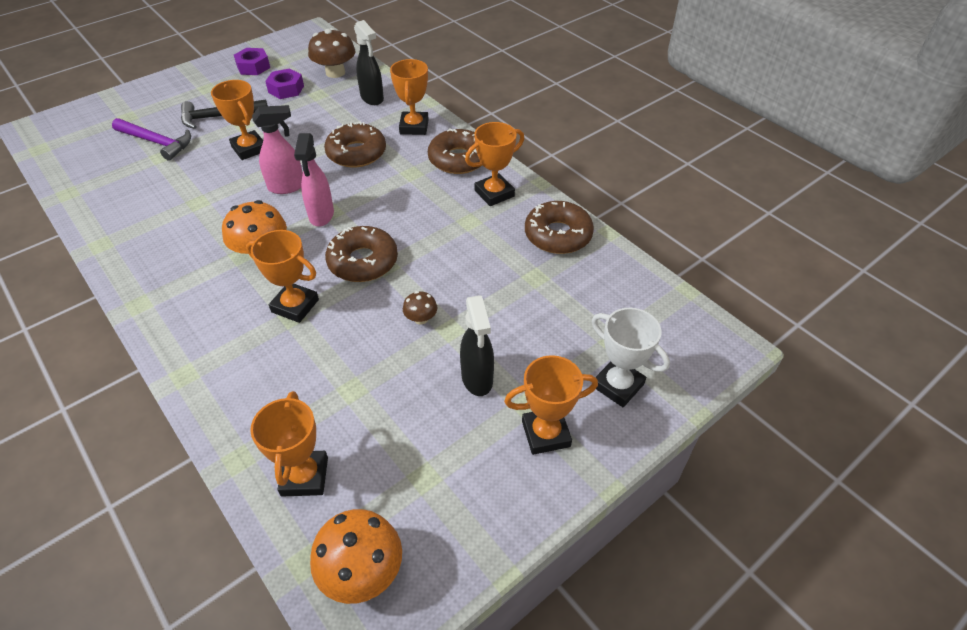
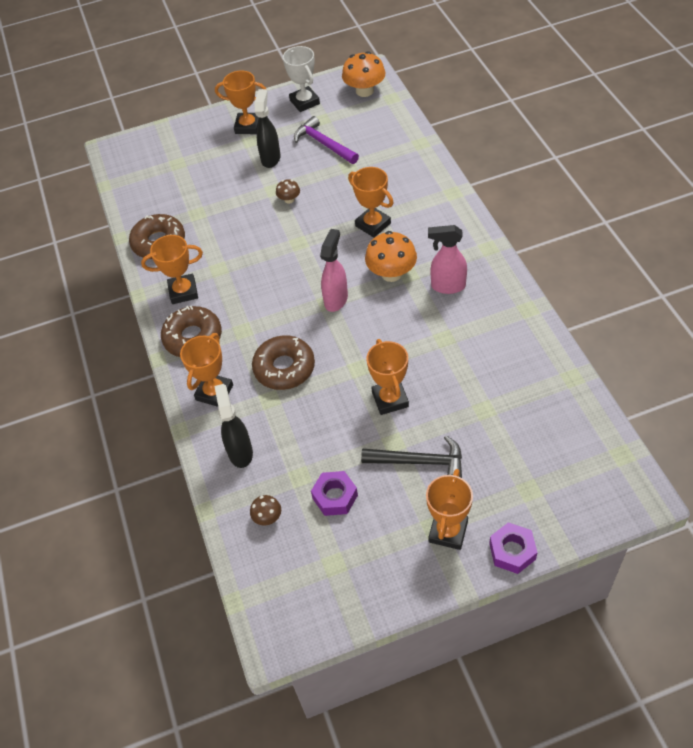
camera: 155 degrees left, 5 degrees up
purple hammer [112,118,191,161] -> purple hammer moved to [294,116,359,164]
purple nut [234,48,270,75] -> purple nut moved to [489,522,538,574]
orange trophy [250,391,328,496] -> orange trophy moved to [426,469,473,550]
pink spray bottle [252,105,303,194] -> pink spray bottle moved to [428,225,467,294]
brown mushroom [308,28,356,78] -> brown mushroom [250,495,281,525], size x0.52
brown donut [325,226,398,282] -> none
white trophy [592,308,670,407] -> white trophy moved to [283,46,320,112]

